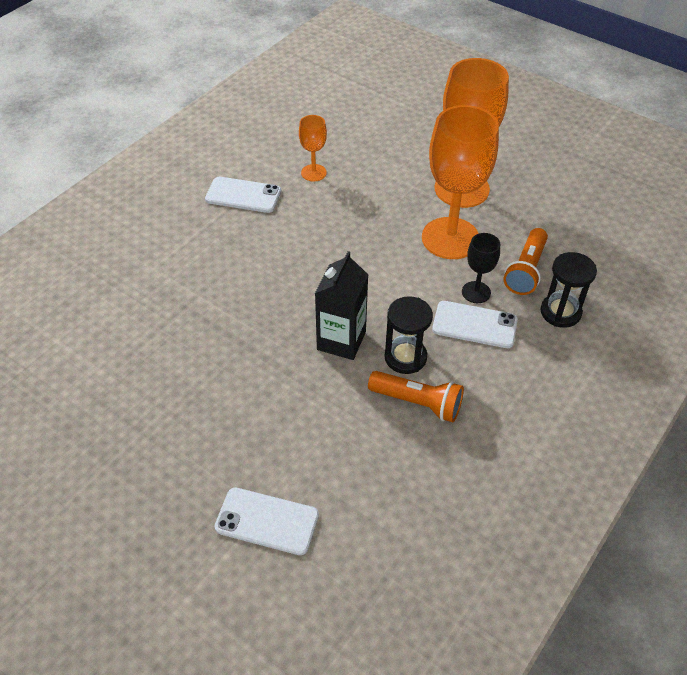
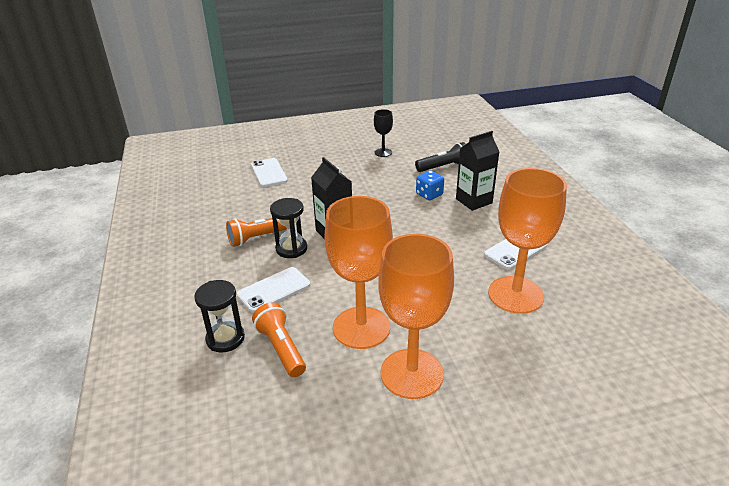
camera: 130 degrees right, 15 degrees down
white phone [214,487,319,555] -> white phone turned 75 degrees counterclockwise [251,158,288,187]
orange goblet [299,115,327,181] -> orange goblet [488,168,567,314], size x2.12
black goblet [462,233,500,303] -> black goblet moved to [374,109,393,157]
none -> black flashlight [415,142,466,172]
none -> blue dice [416,171,444,200]
none -> black carton [456,131,499,211]

